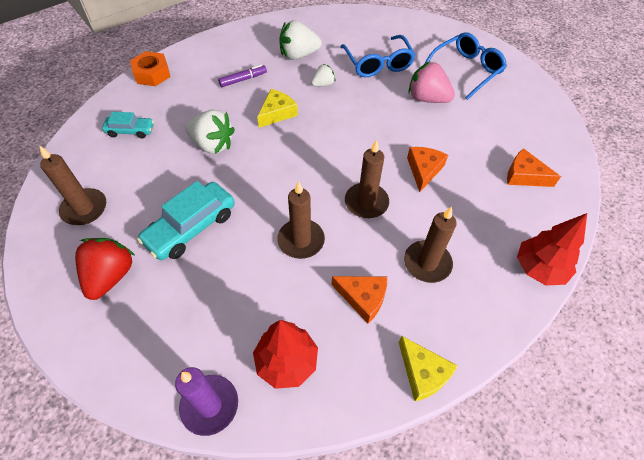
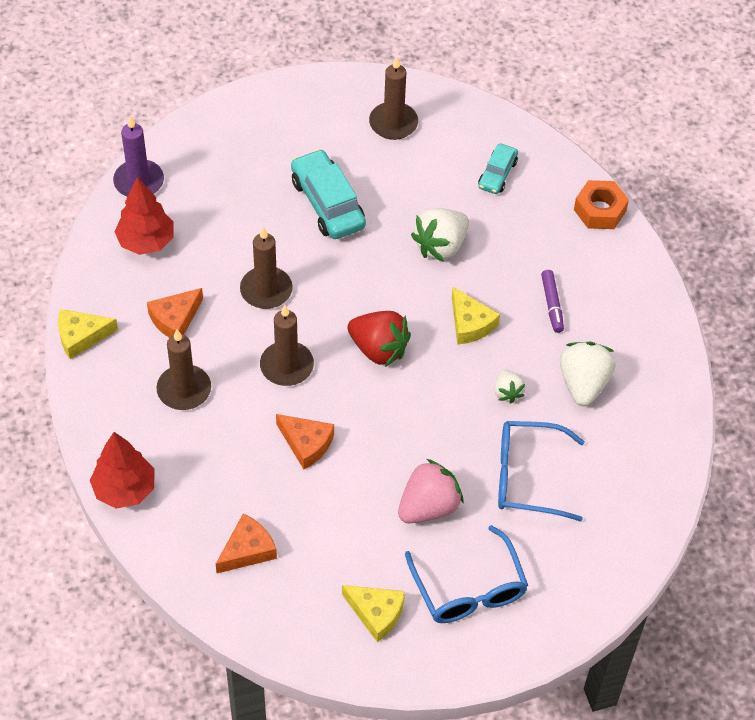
camera: 110 degrees right, 0 degrees up
red strawberry [75,238,134,300] -> red strawberry moved to [348,311,411,367]
none -> yellow cheese [342,585,405,642]

